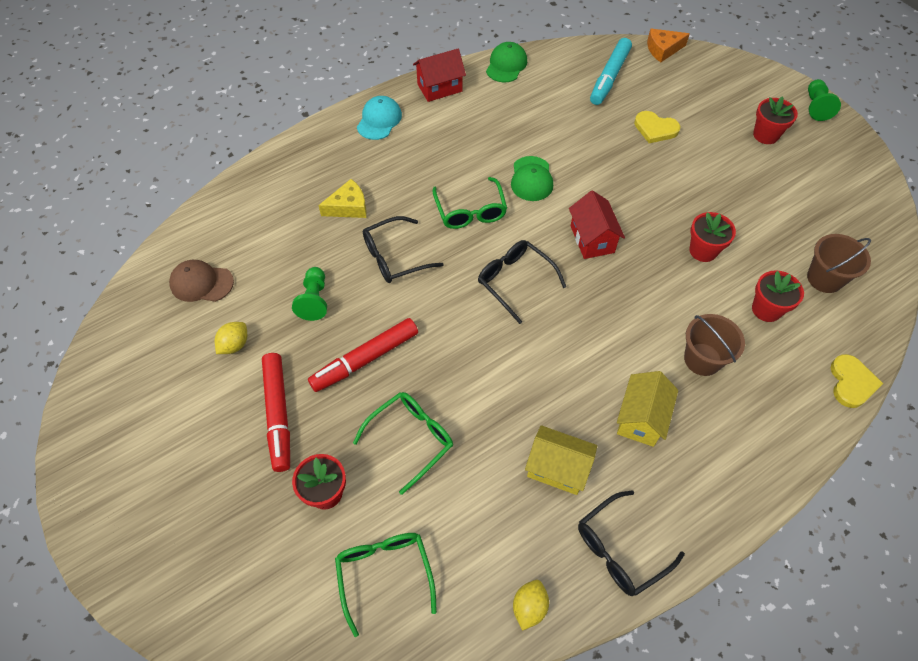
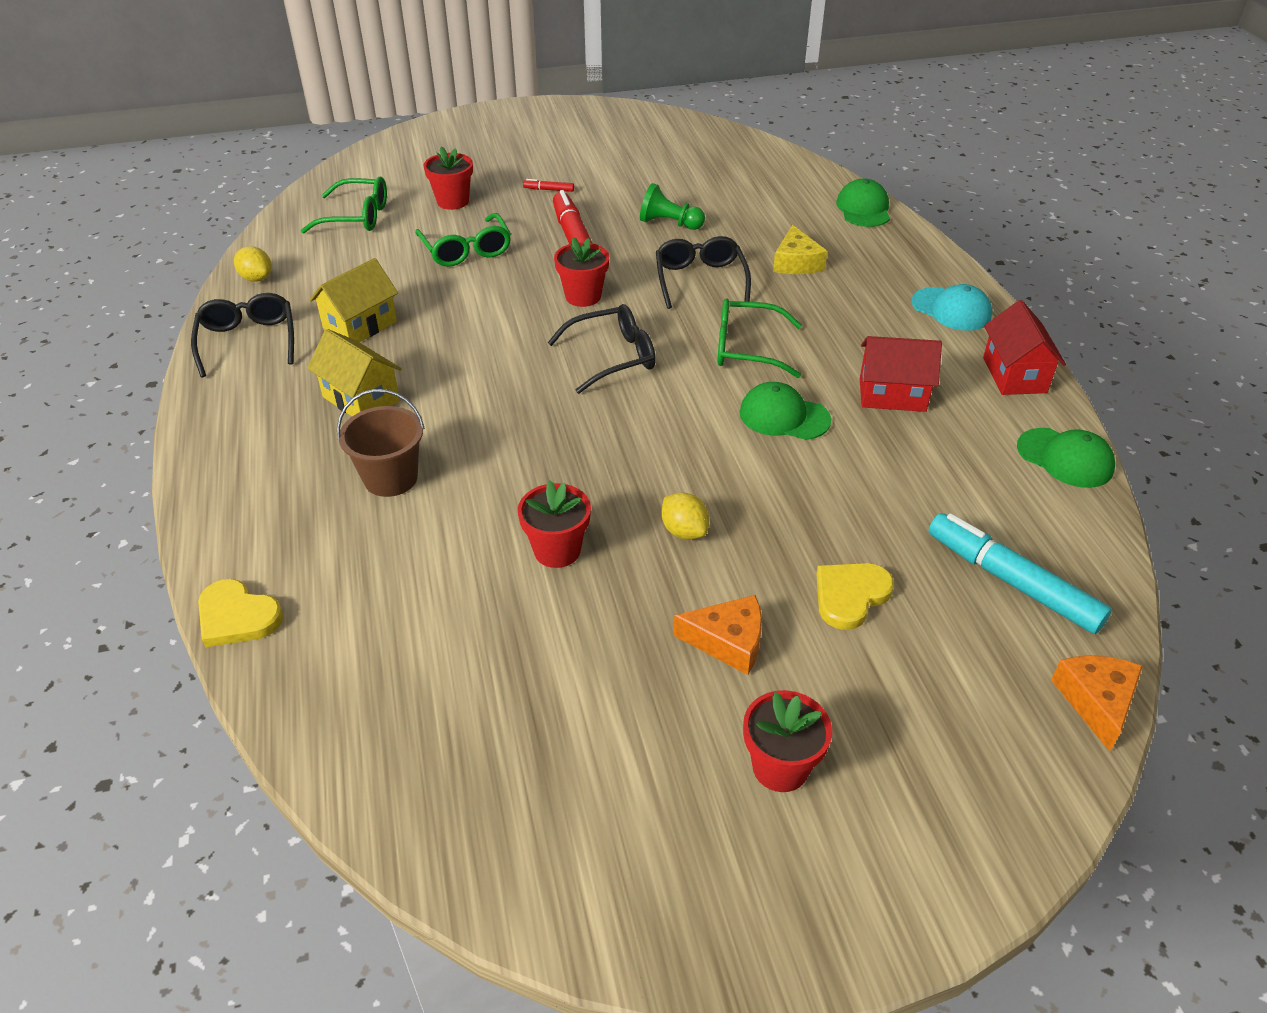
camera: 110 degrees right, 15 degrees down
brown cap [169,260,234,302] -> none
yellow lemon [214,322,247,354] -> yellow lemon moved to [661,492,709,540]
red marker [262,353,290,472] -> red marker [523,179,574,192], size x0.42
red house [569,190,625,259] -> red house moved to [860,336,942,412]
red flower pot [752,270,804,322] -> red flower pot moved to [554,237,609,307]
brown bucket [807,234,871,293] -> none
green pawn [808,79,841,121] -> none
none -> orange cheese [673,595,762,675]
none -> green cap [836,179,890,227]

